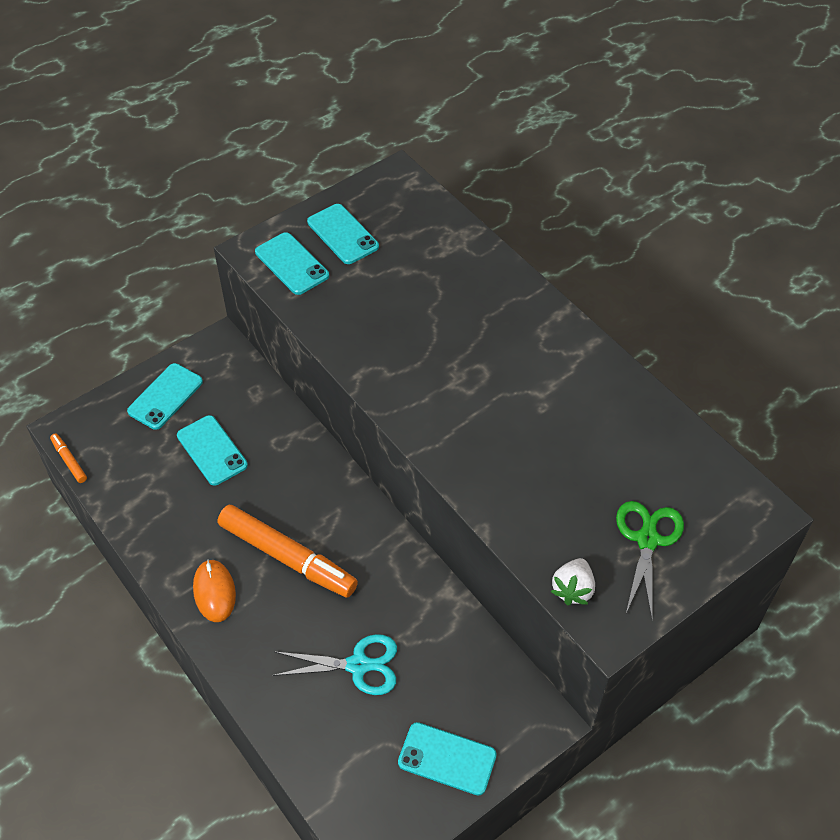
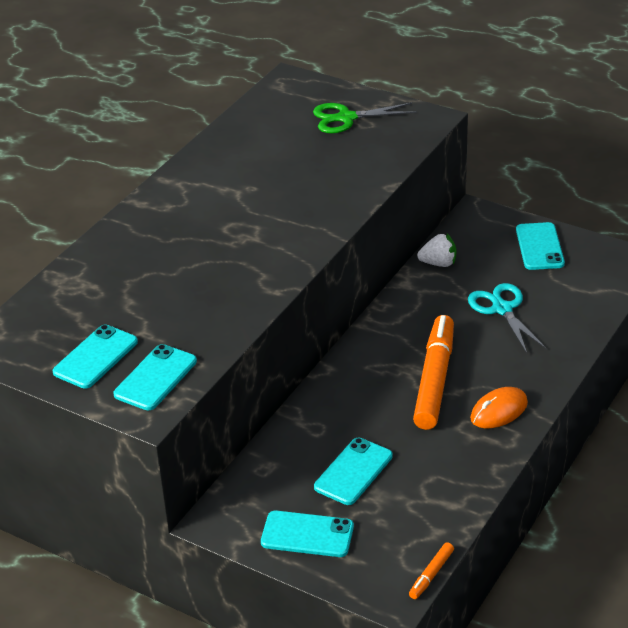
camera: 110 degrees left, 15 degrees down
white strawberry [551,558,595,606] -> white strawberry moved to [417,234,456,267]

